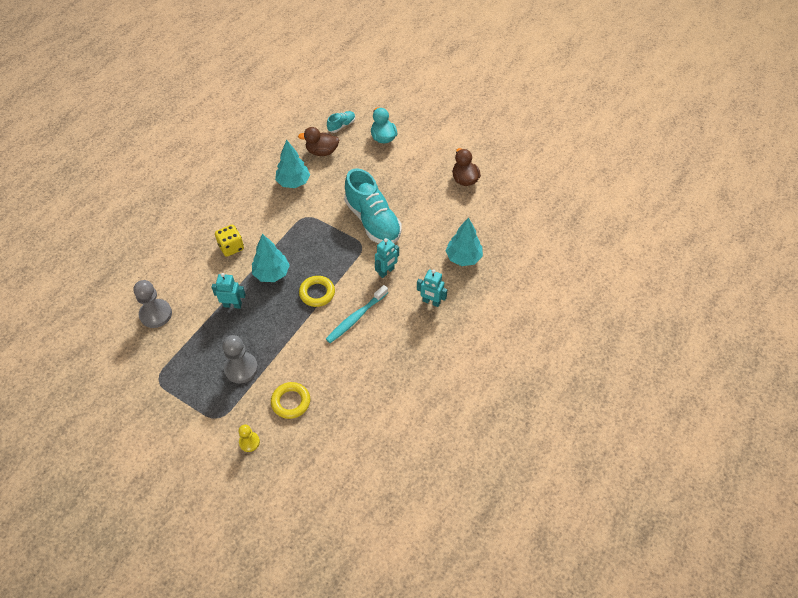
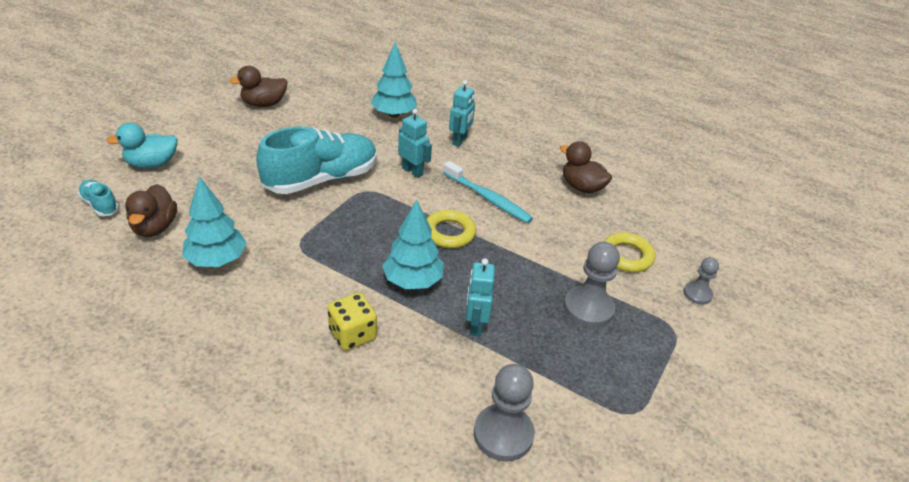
camera: 95 degrees left, 15 degrees down
yellow pawn [239,424,260,452] -> grey pawn [683,257,719,305]
none -> brown duck [560,141,612,193]

